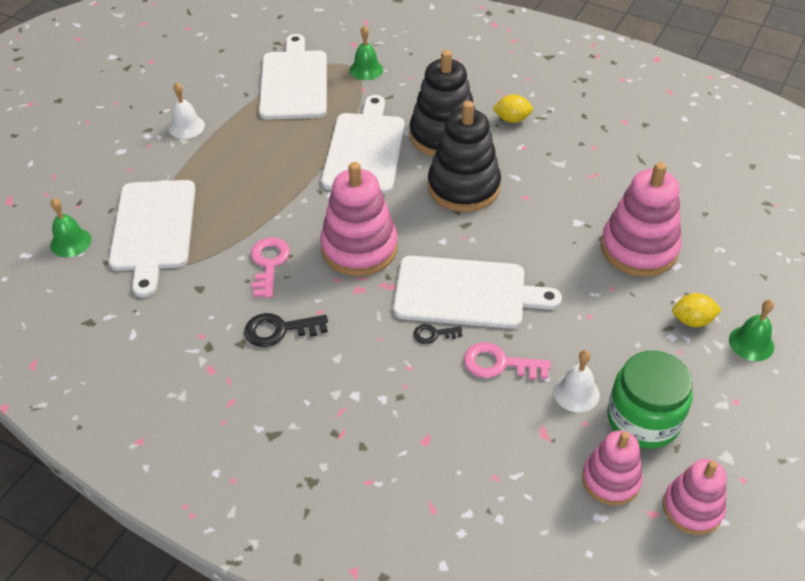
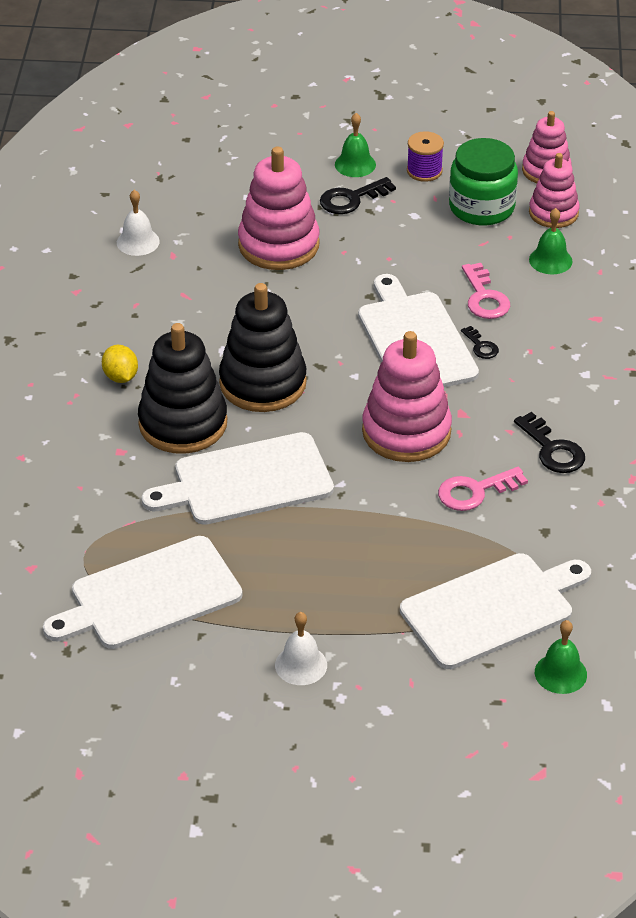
camera: 115 degrees left, 5 degrees down
green bell [350,25,383,80] -> green bell moved to [529,208,573,274]
white bell [553,350,600,412] -> white bell moved to [117,190,160,256]
yellow lemon [672,293,722,327] -> black key [320,177,396,214]
none -> purple spool [407,131,444,182]

